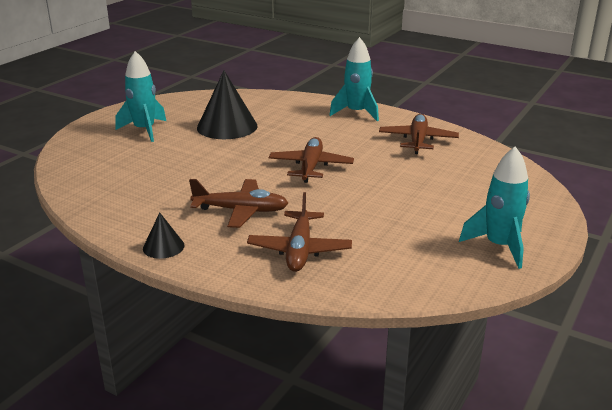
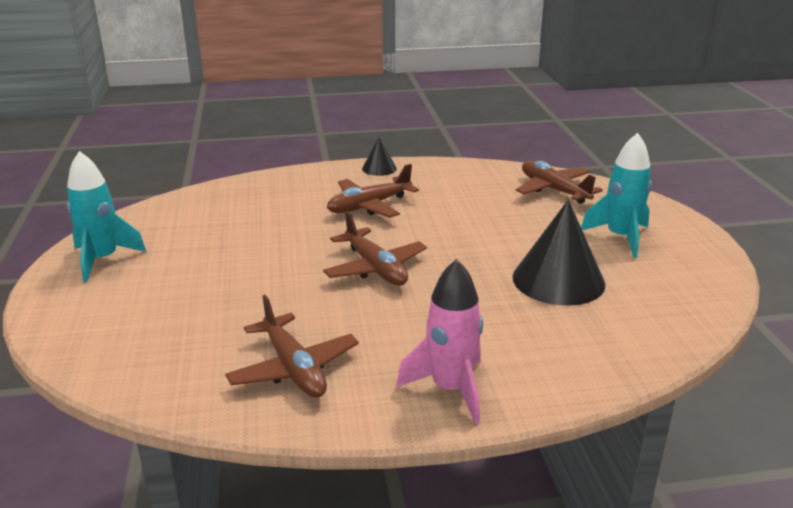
camera: 140 degrees right, 0 degrees up
brown plane [247,192,352,272] -> brown plane moved to [516,161,603,204]
turquoise rocket [329,37,379,121] -> pink rocket [396,259,483,424]

